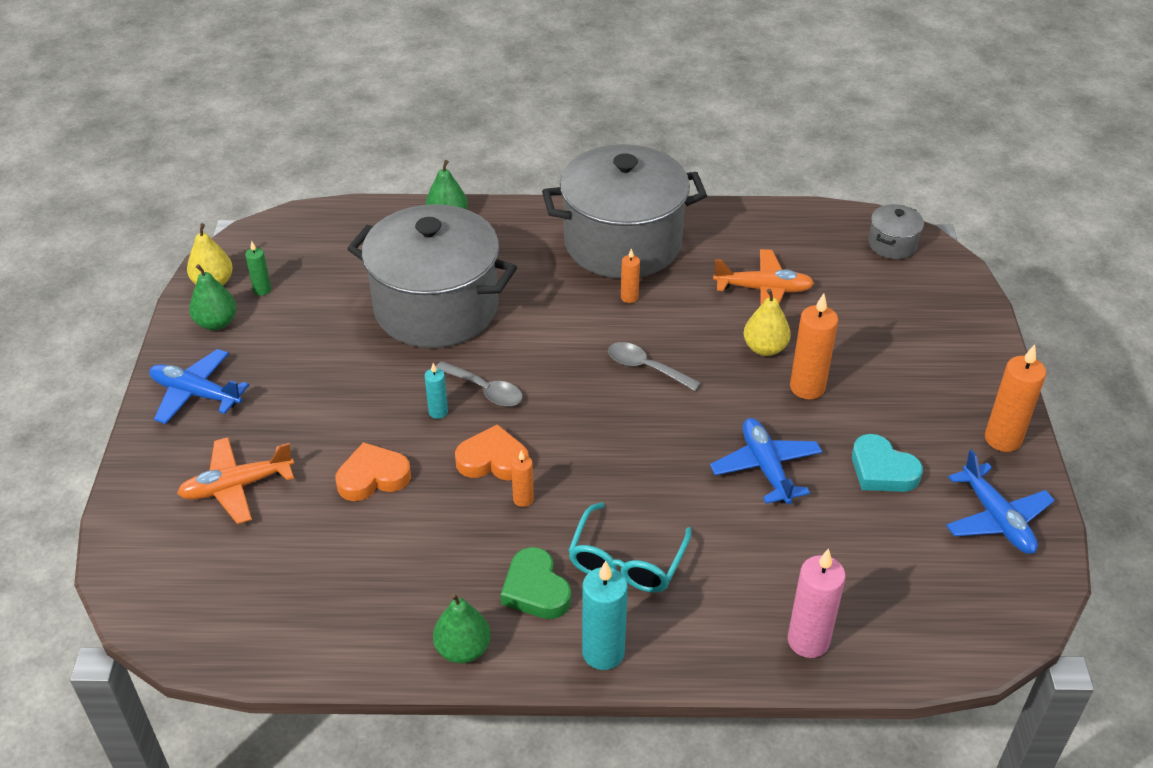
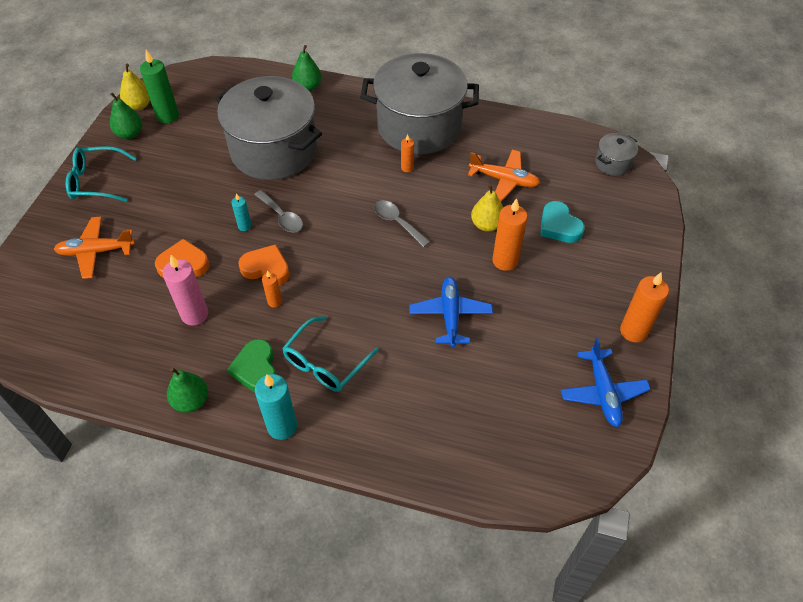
camera: 15 degrees right, 10 degrees up
blue plane [149,349,249,424] -> turquoise glasses [66,146,136,202]
green candle [245,241,271,296] -> green candle [140,50,179,123], size x1.85
pink candle [788,548,846,658] -> pink candle moved to [163,255,208,326]
turquoise heart [852,434,923,492] -> turquoise heart moved to [540,201,585,243]

